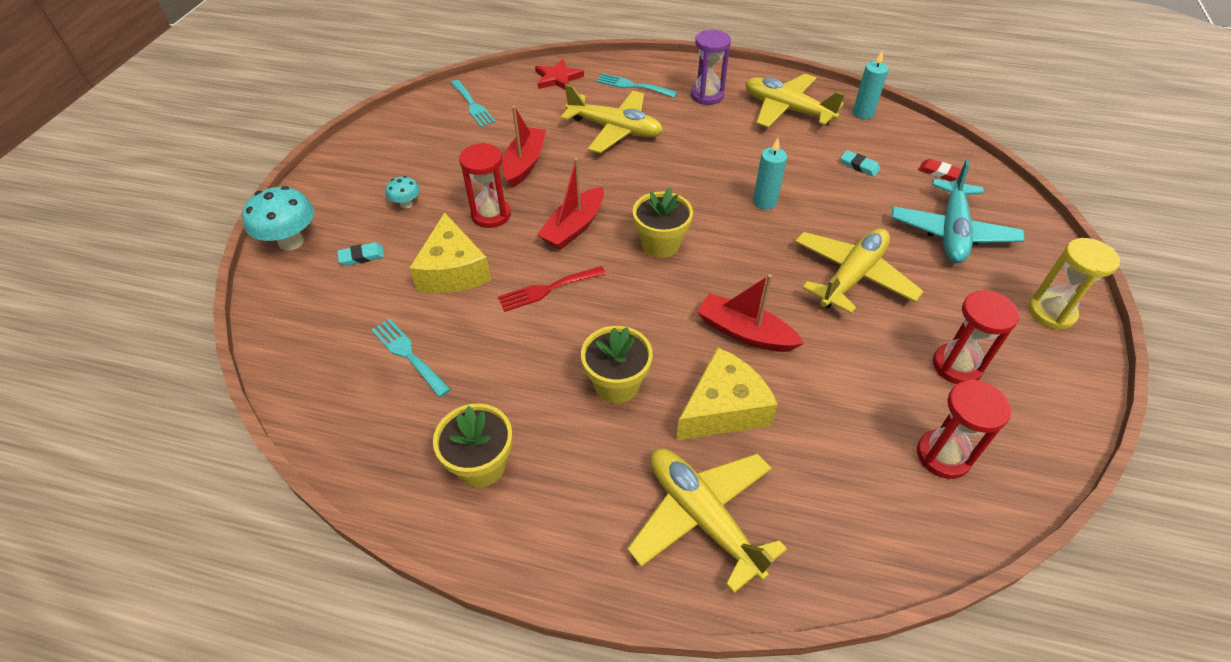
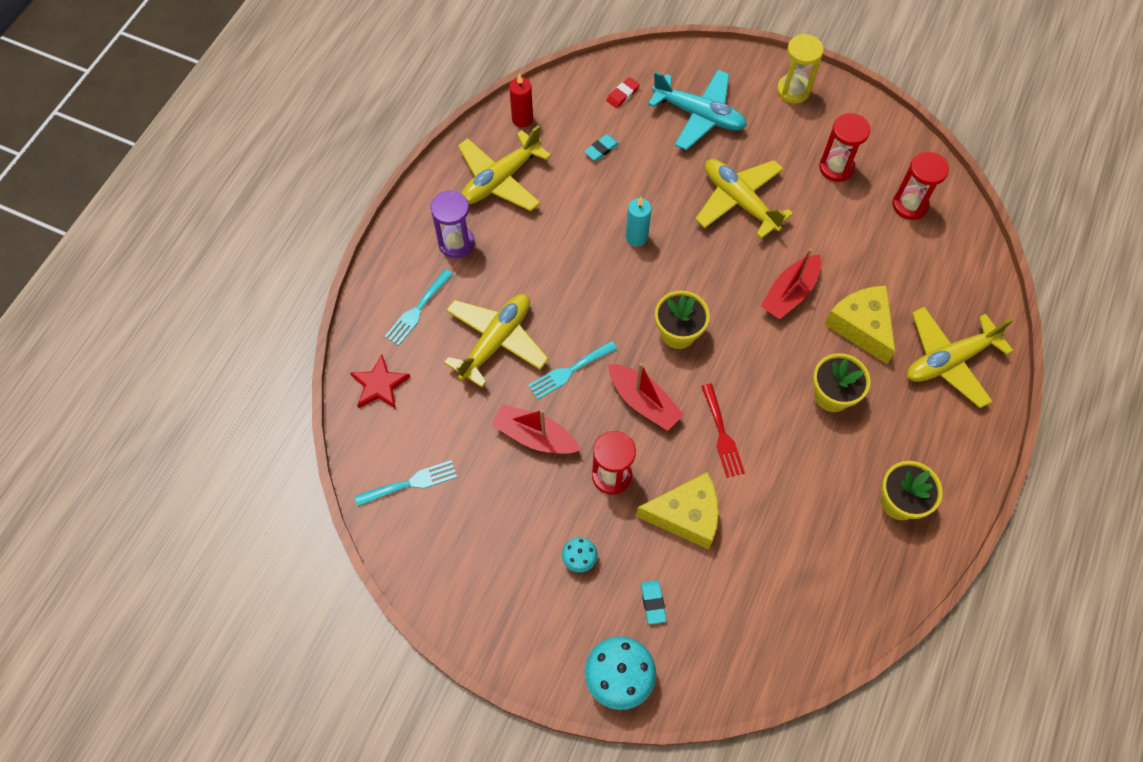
camera: 80 degrees left, 15 degrees up
turquoise fork [371,318,451,397] -> turquoise fork moved to [528,341,617,400]
turquoise candle [853,50,889,119] -> red candle [509,73,533,127]

